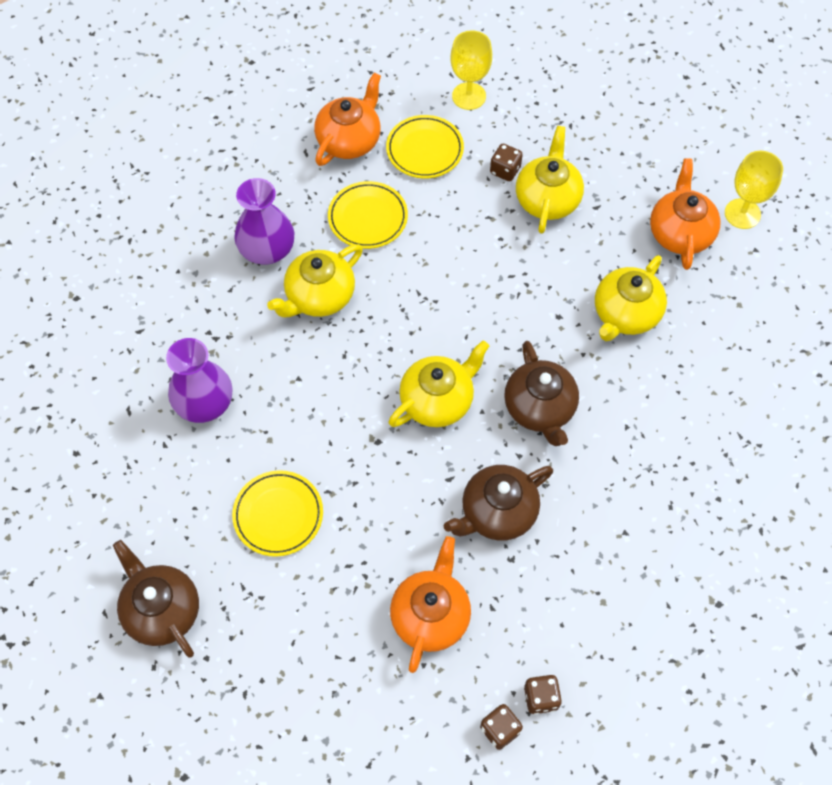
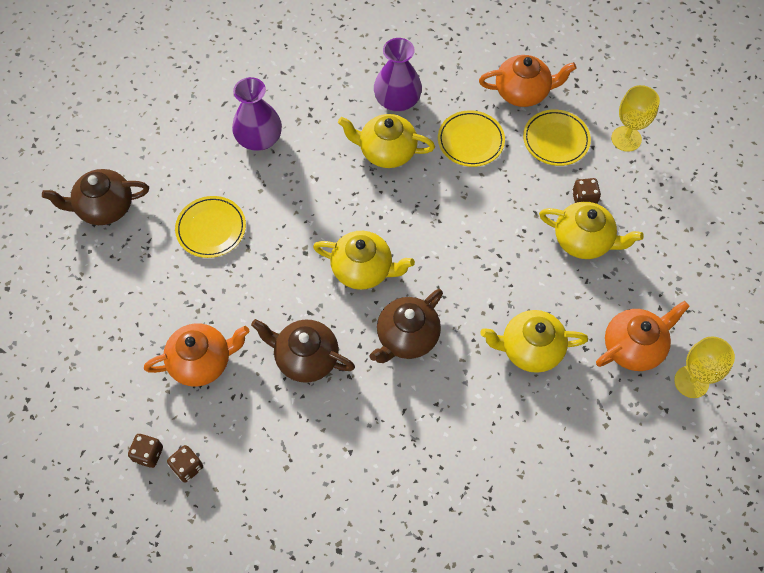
camera: 55 degrees right, 0 degrees up
brown teapot [113,540,199,657] -> brown teapot turned 120 degrees counterclockwise [42,169,149,225]
yellow teapot [516,126,584,234] -> yellow teapot turned 45 degrees clockwise [539,202,644,259]

